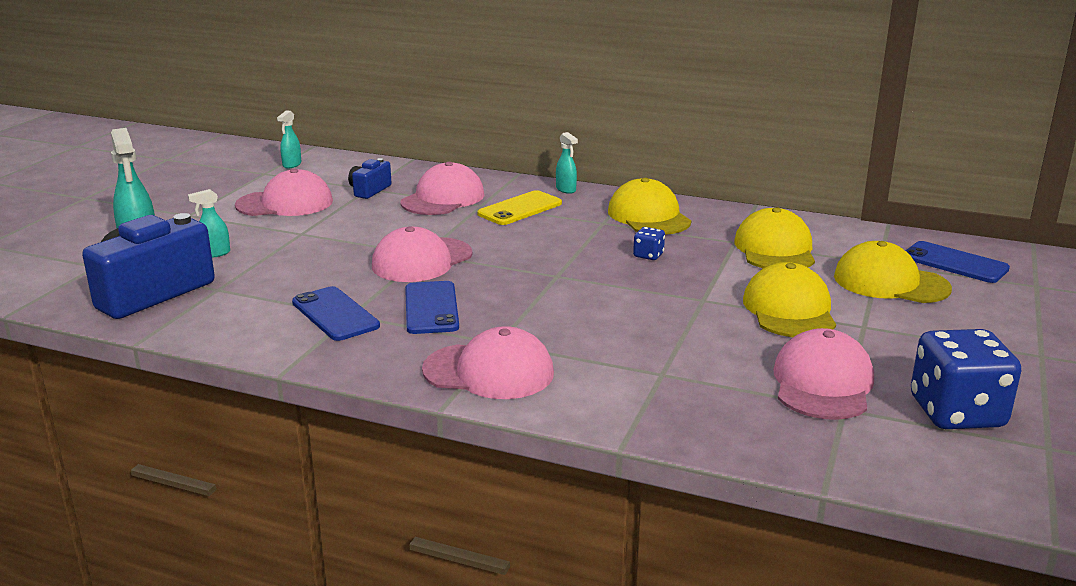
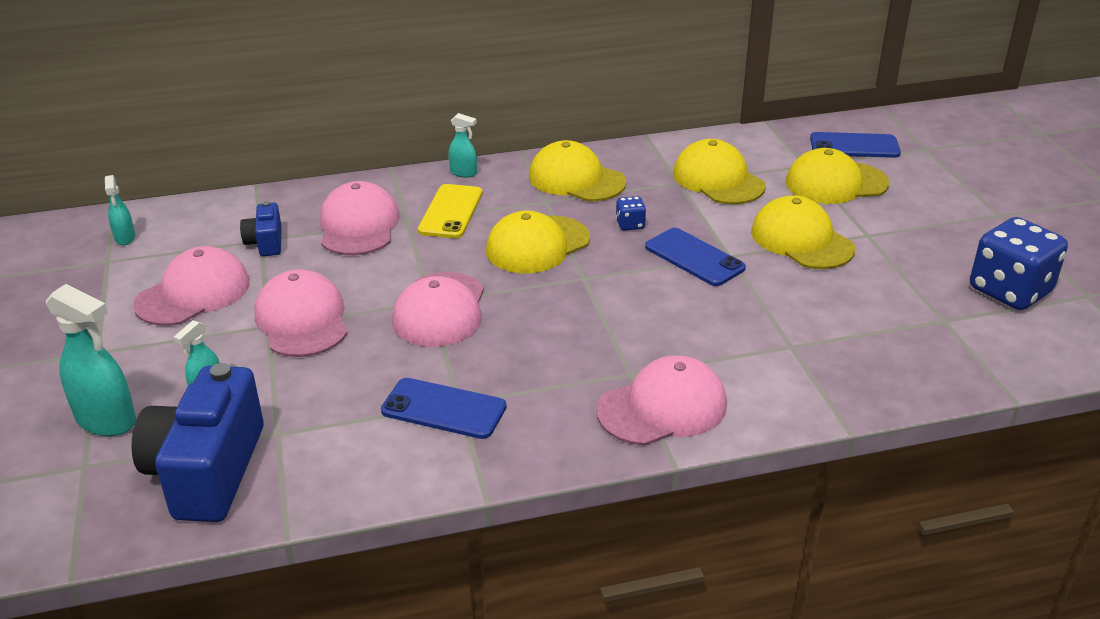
camera: 35 degrees left, 10 degrees up
blue phone [405,281,459,334] -> blue phone moved to [645,228,746,286]
pink cap [773,328,874,420] -> pink cap moved to [254,269,348,357]
none -> yellow cap [486,210,590,273]

